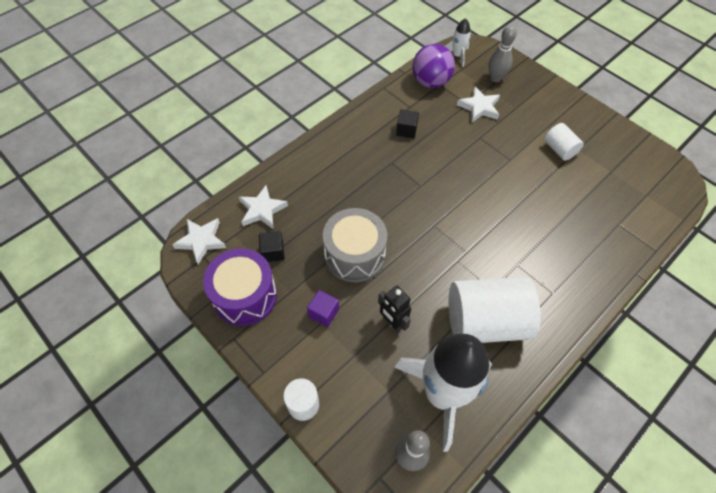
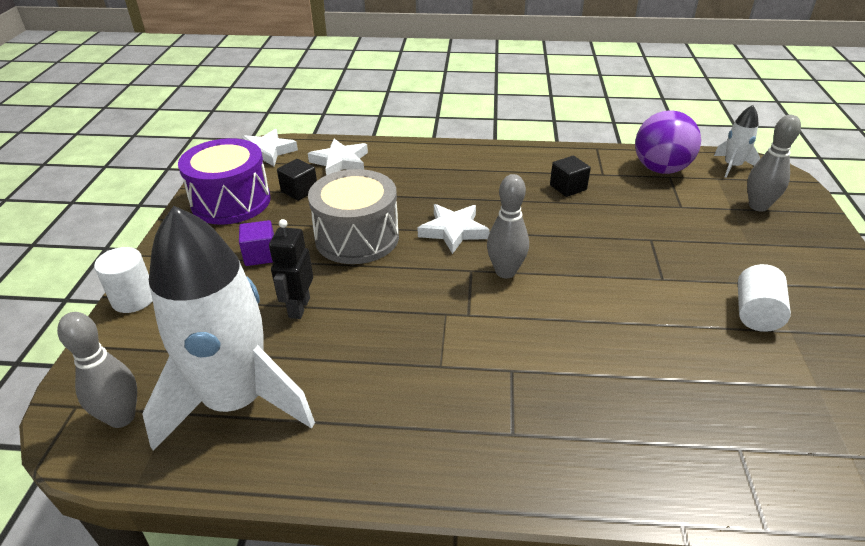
camera: 50 degrees right, 20 degrees down
white cylinder [449,277,541,343] -> none
white star [457,87,500,122] -> white star moved to [418,204,490,254]
none -> grey bowling pin [487,174,529,278]

